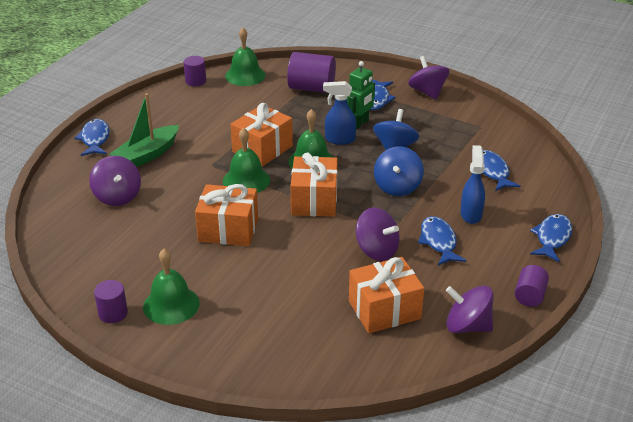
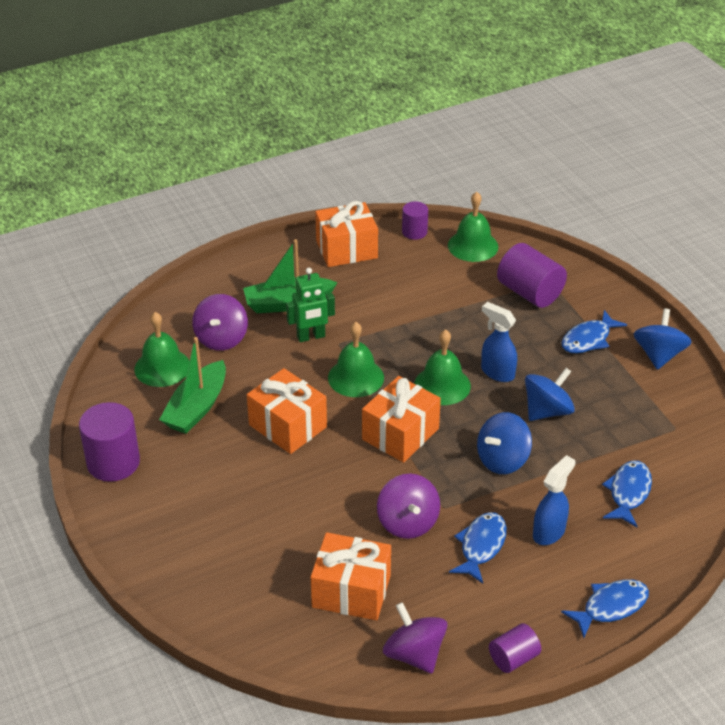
camera: 35 degrees right, 5 degrees up
blue fish [74,119,110,156] -> none
purple cylinder [94,280,128,323] -> purple cylinder [79,402,140,482], size x1.72
green bell [143,249,200,325] -> green bell moved to [134,312,190,387]
orange gift [231,103,293,166] -> orange gift moved to [315,201,378,267]
green robot [347,61,375,129] -> green robot moved to [286,268,335,342]
purple spinning top [408,56,450,100] -> blue spinning top [633,309,692,370]
none -> green boat [159,337,226,434]

